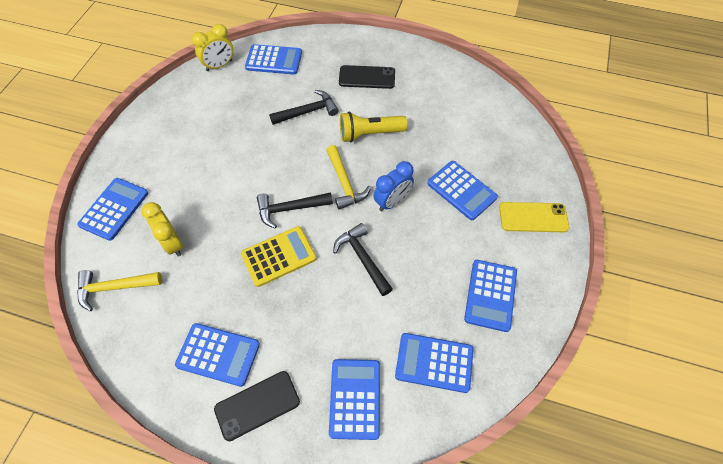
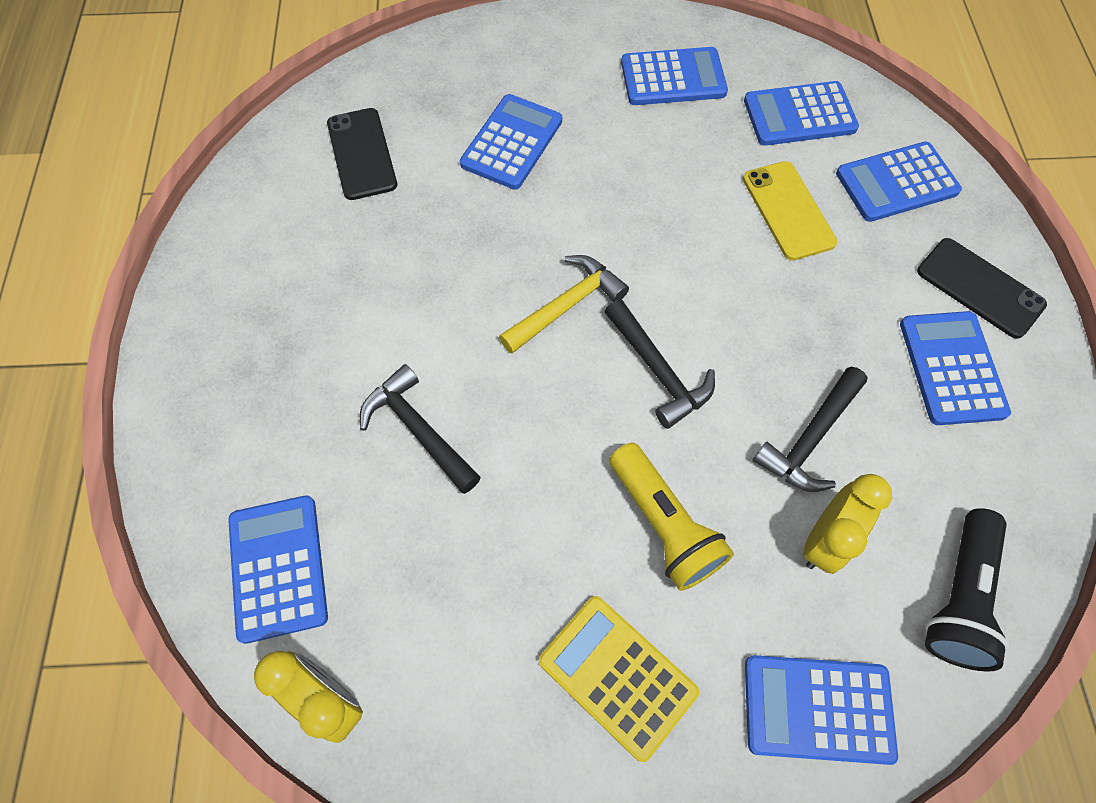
camera: 110 degrees left, 5 degrees up
yellow hammer [77,270,162,311] -> black flashlight [925,508,1009,671]
yellow calculator [241,226,317,287] -> yellow calculator moved to [539,596,699,762]
black hammer [333,223,393,296] -> black hammer moved to [753,367,868,492]
black phone [339,65,395,89] -> black phone moved to [327,108,397,200]
yellow flashlight [340,112,407,142] -> yellow flashlight moved to [609,443,734,591]
blue clock [373,161,414,211] -> none
blue calculator [395,333,474,393] -> blue calculator turned 90 degrees clockwise [744,81,859,146]
yellow phone [499,202,569,232] -> yellow phone moved to [743,161,837,261]

